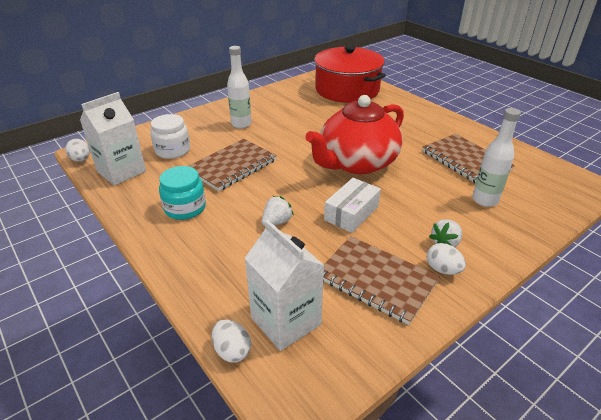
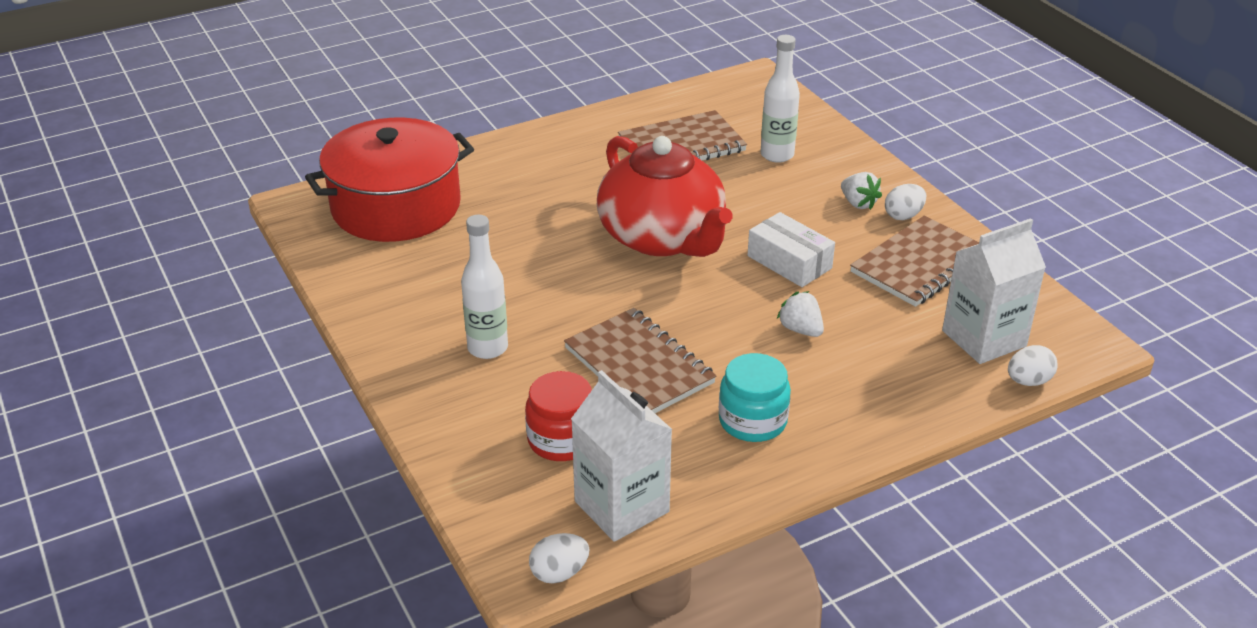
camera: 80 degrees left, 0 degrees up
white jar [150,114,190,159] -> red jar [525,371,592,461]

